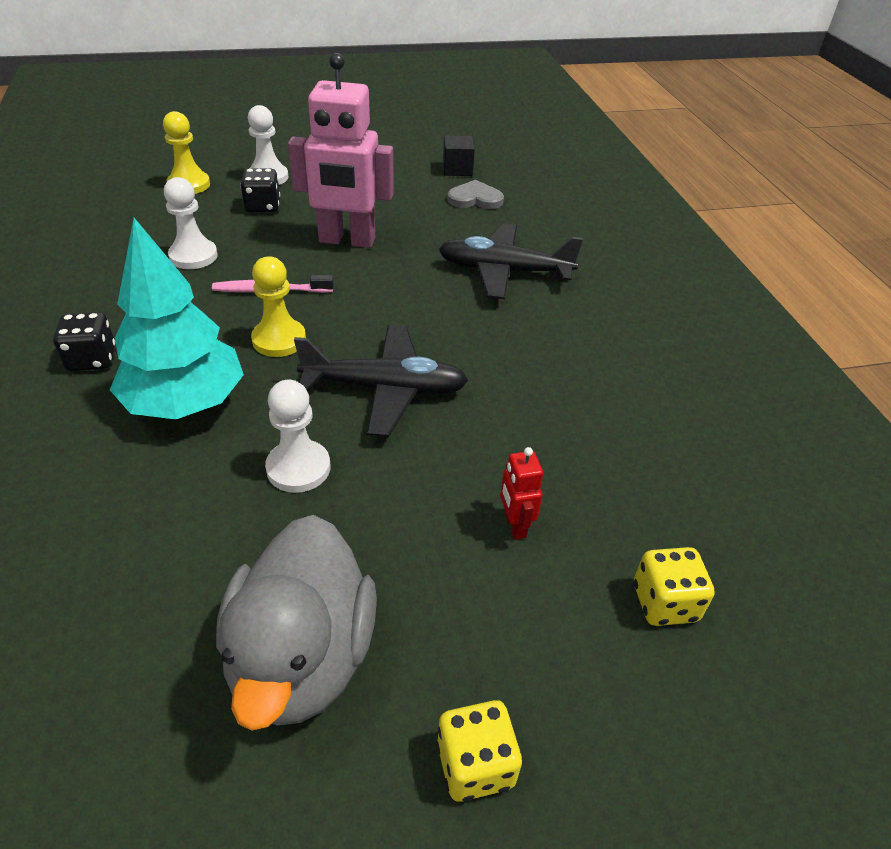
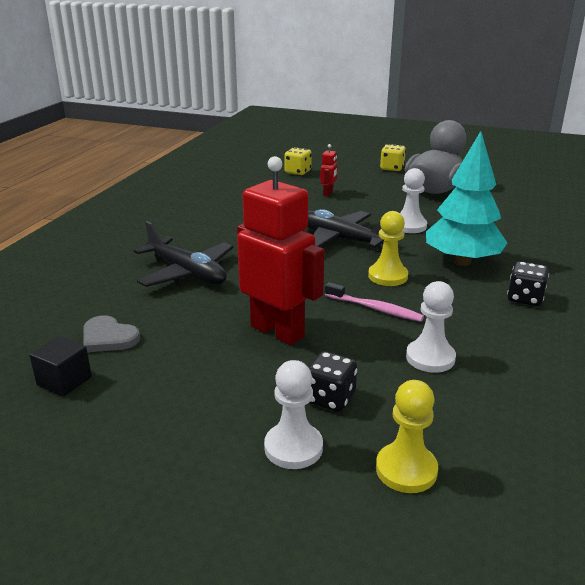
camera: 145 degrees left, 15 degrees down
pink robot [288,53,394,248] -> red robot [237,156,324,345]

